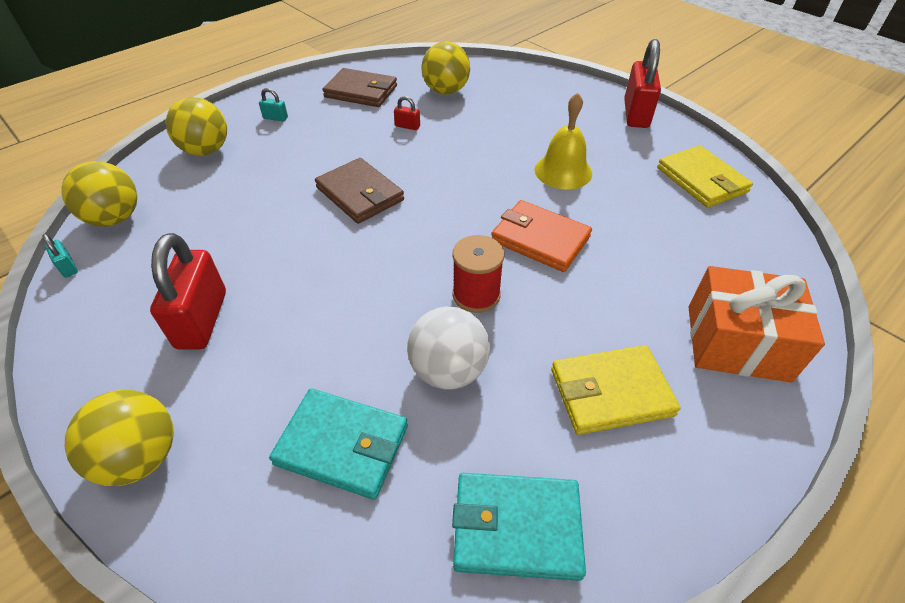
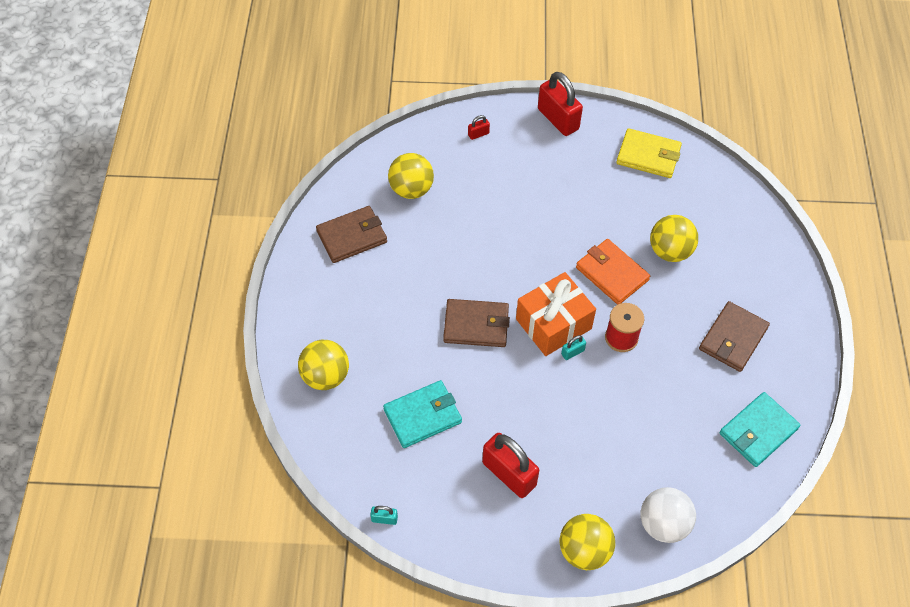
camera: 45 degrees left, 10 degrees up
yellow ball [61,161,138,226] -> yellow ball moved to [650,215,698,262]
turquoise padlock [259,88,288,122] -> turquoise padlock moved to [561,335,586,360]
turquoise wallet [269,388,408,500] -> turquoise wallet moved to [383,380,462,448]
red padlock [394,96,420,130] -> red padlock moved to [468,115,490,140]
white ball [407,307,490,390] -> white ball moved to [640,487,696,543]
orange wallet [491,200,592,272] -> orange wallet turned 60 degrees clockwise [576,239,650,305]
yellow bell [535,92,592,189] -> none
yellow wallet [551,345,681,435] -> brown wallet [699,301,770,372]
orange gift [688,266,825,383] -> orange gift moved to [516,272,596,356]

